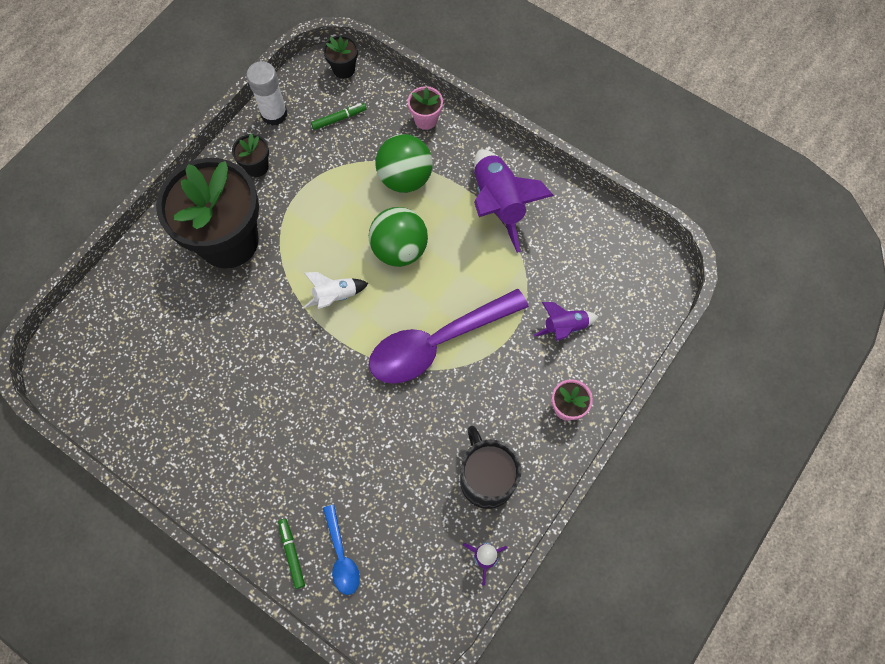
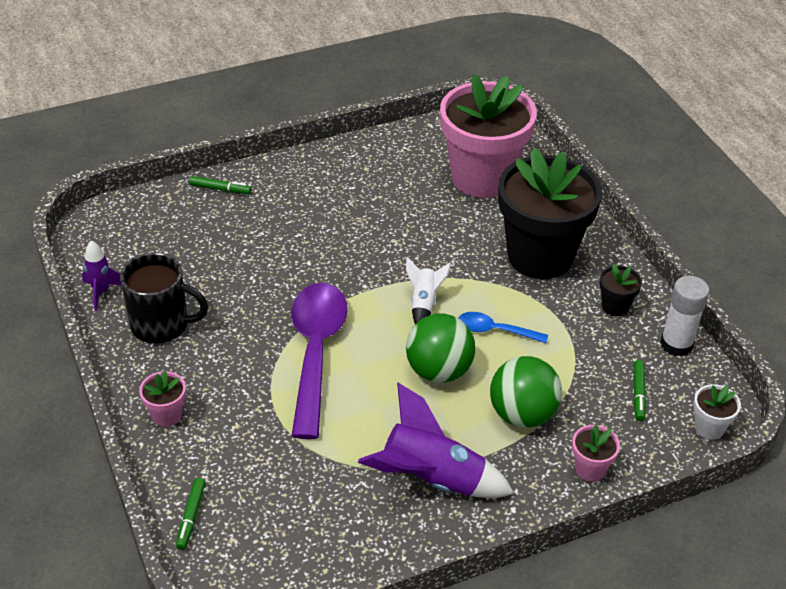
camera: 120 degrees right, 25 degrees down
black flower pot [323,35,358,79] -> white flower pot [694,384,741,440]
blue spoon [323,505,360,595] -> blue spoon moved to [458,312,548,343]
purple rocket [534,302,598,341] -> none
none -> green marker [176,478,206,550]
none -> pink flower pot [440,74,537,198]

